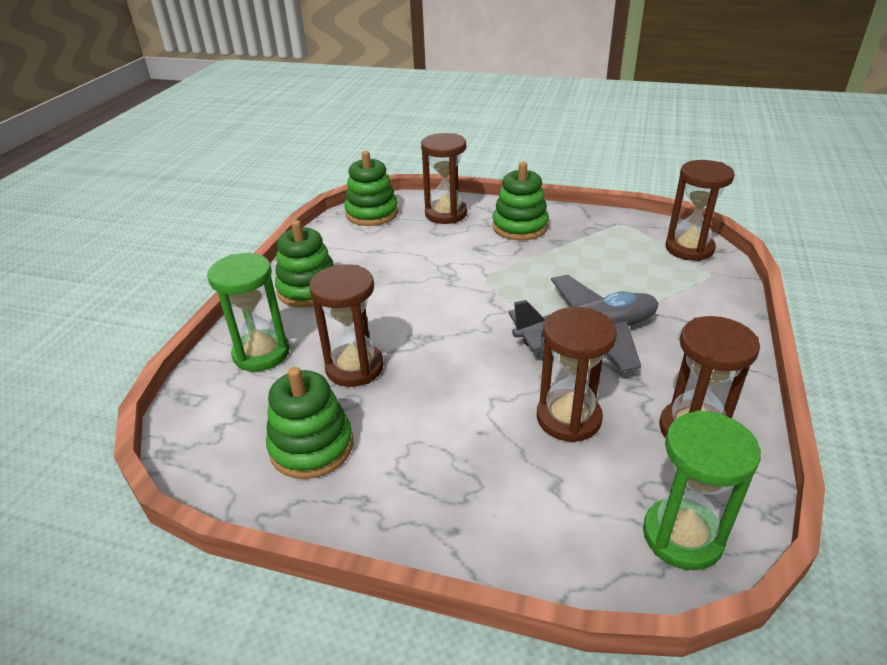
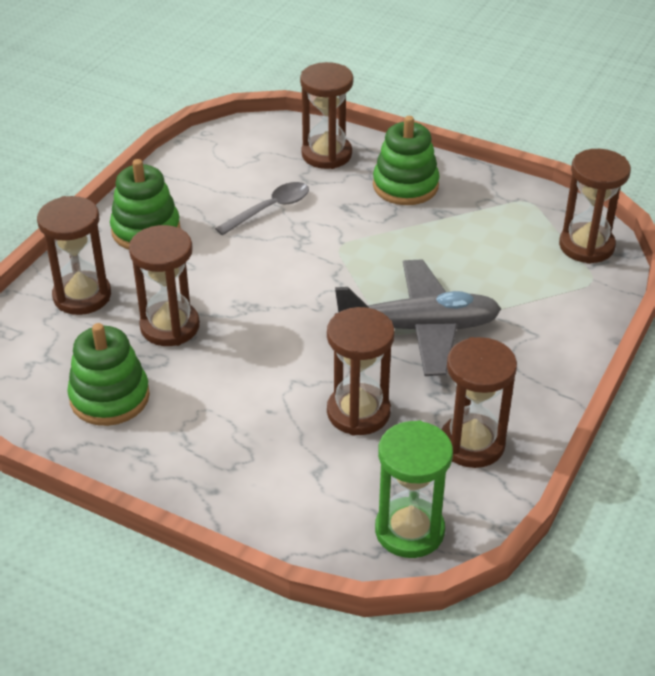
camera: 10 degrees right, 5 degrees up
green hourglass [207,253,290,372] -> brown hourglass [37,196,111,315]
green stacking toy [344,151,398,226] -> none
none -> grey spoon [215,182,309,236]

